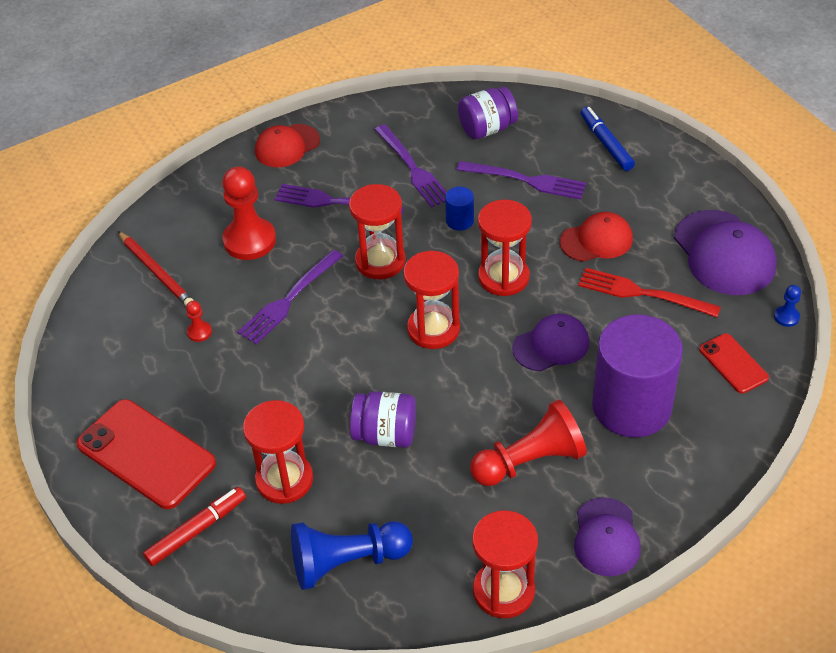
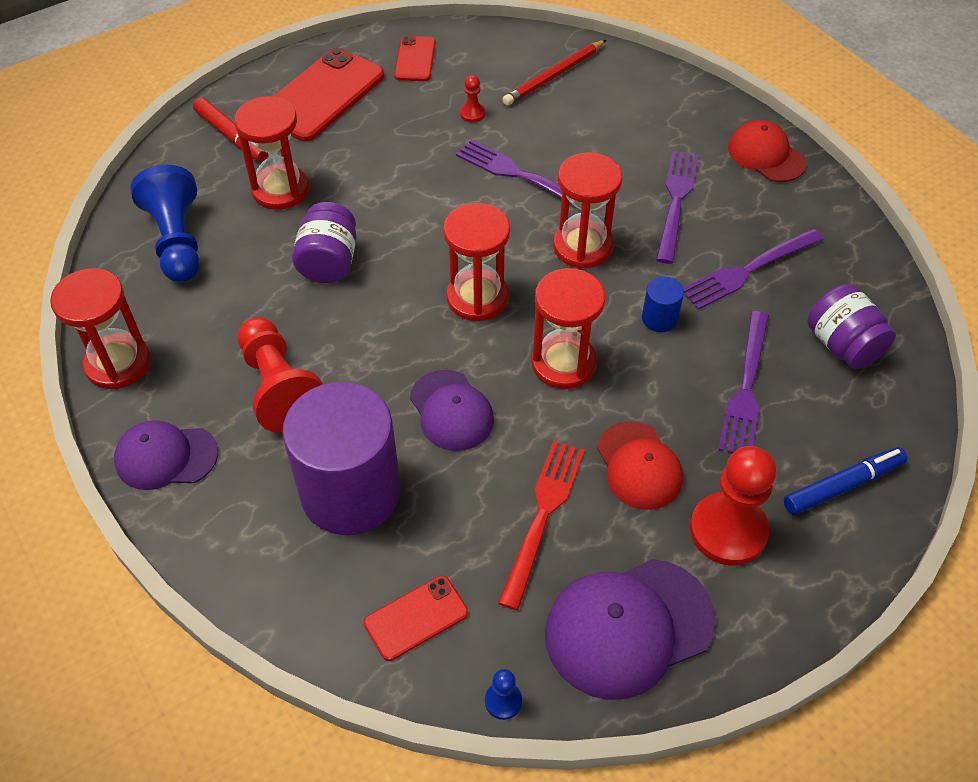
camera: 85 degrees right, 5 degrees up
red pawn [222,166,276,260] -> red pawn moved to [690,446,776,566]
none -> red phone [394,36,436,81]

